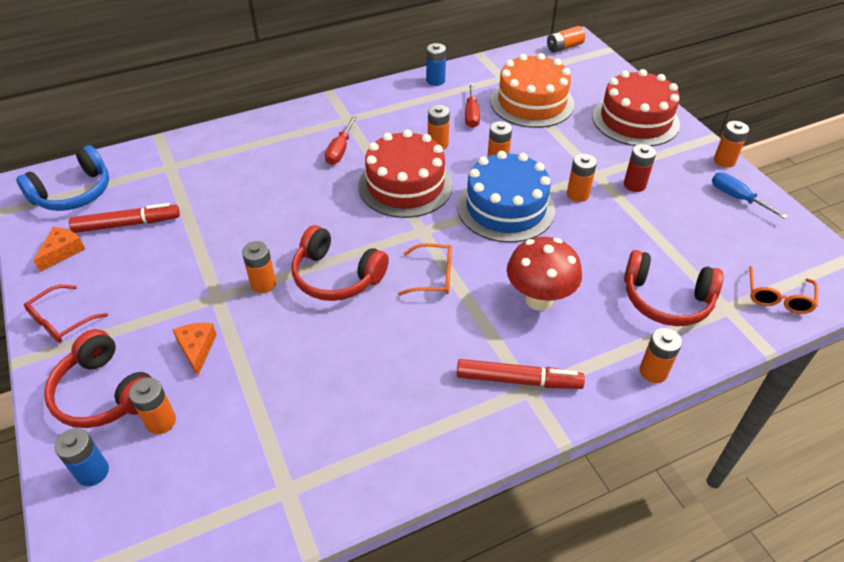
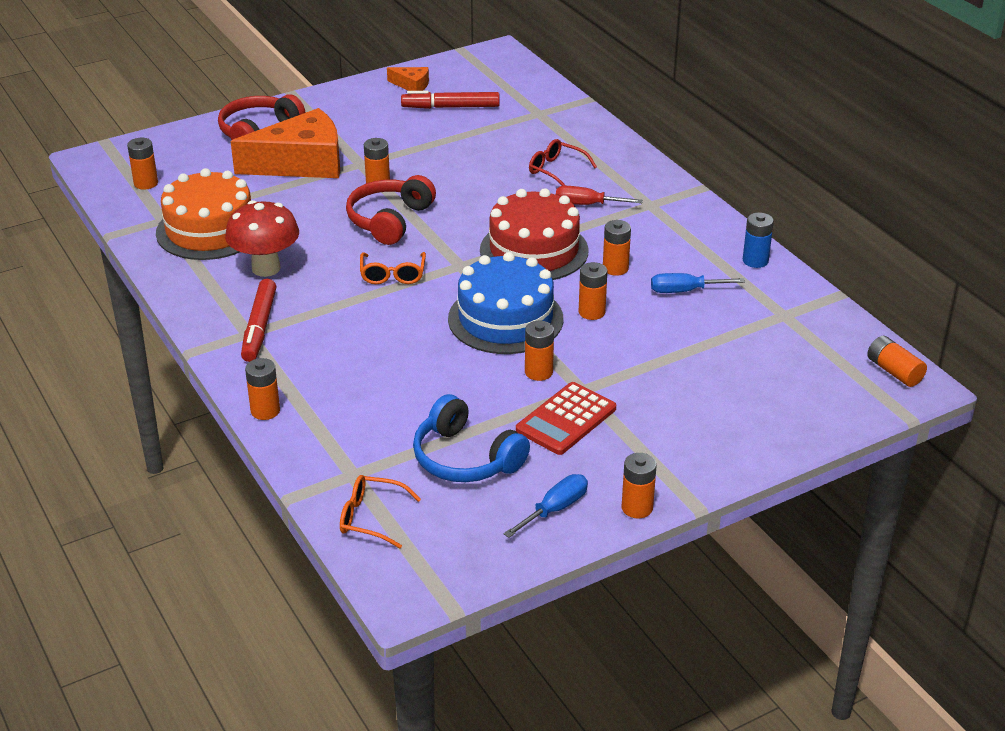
camera: 85 degrees right, 10 degrees down
blue headphones [16,145,109,211] -> blue headphones moved to [413,394,530,482]
red glasses [24,285,108,343] -> red glasses moved to [529,139,597,186]
blue battery [54,428,109,486] -> none
red marker [69,203,180,233] -> red marker turned 105 degrees clockwise [401,91,500,109]
orange battery [129,378,176,434] -> orange battery moved to [127,138,158,190]
orange cheese [173,323,217,377] -> orange cheese [231,108,340,178], size x2.31
red screwdriver [465,83,480,128] -> blue screwdriver [651,273,745,293]
orange cake [490,53,574,128] -> orange cake moved to [156,168,251,260]
red mushroom [507,237,582,311] -> red mushroom moved to [225,200,299,277]
red cake [592,69,680,146] -> none
red battery [624,144,656,192] -> red calculator [516,382,616,455]
red headphones [624,250,724,326] -> none

